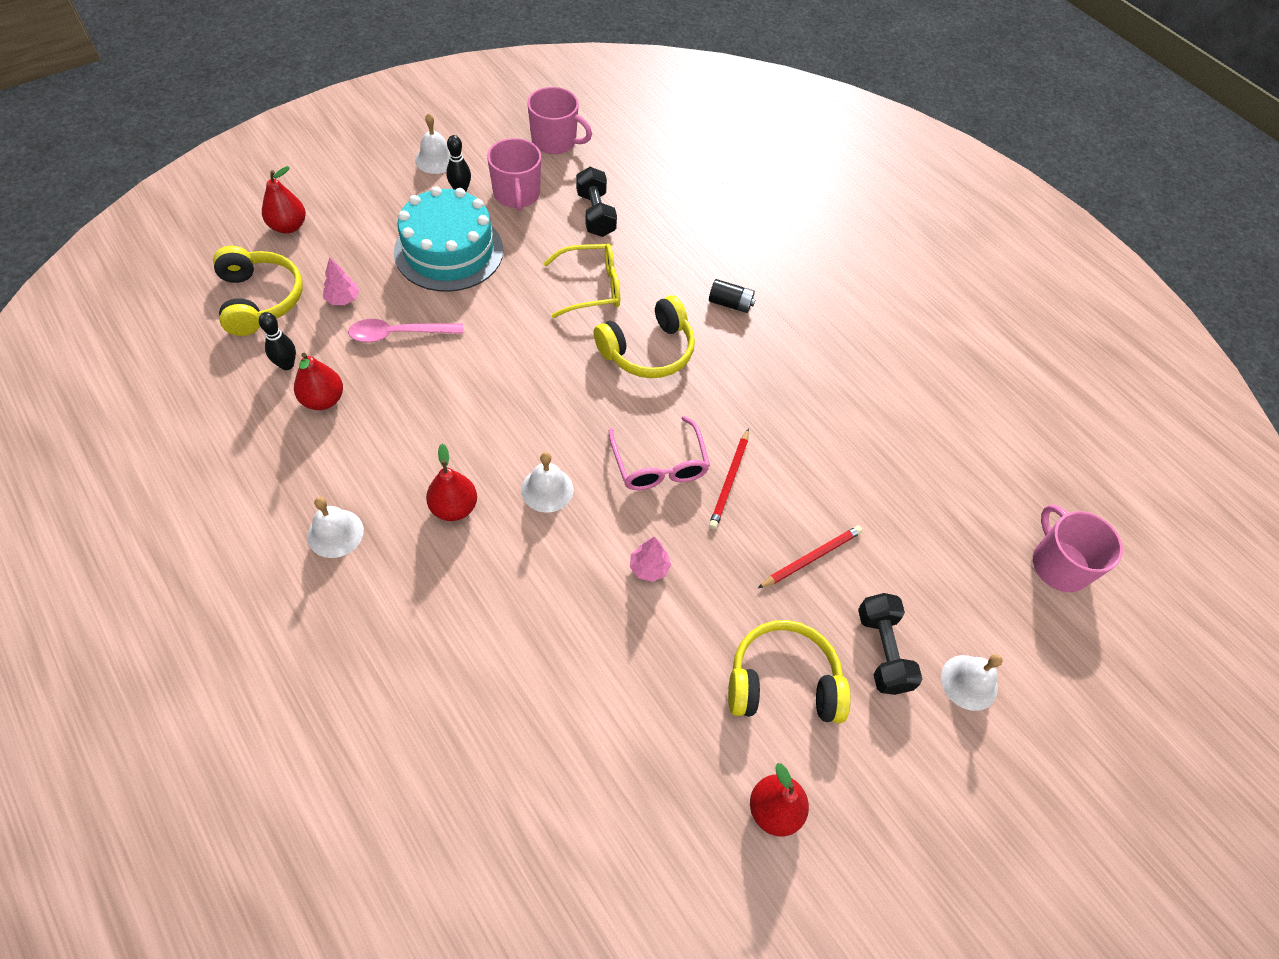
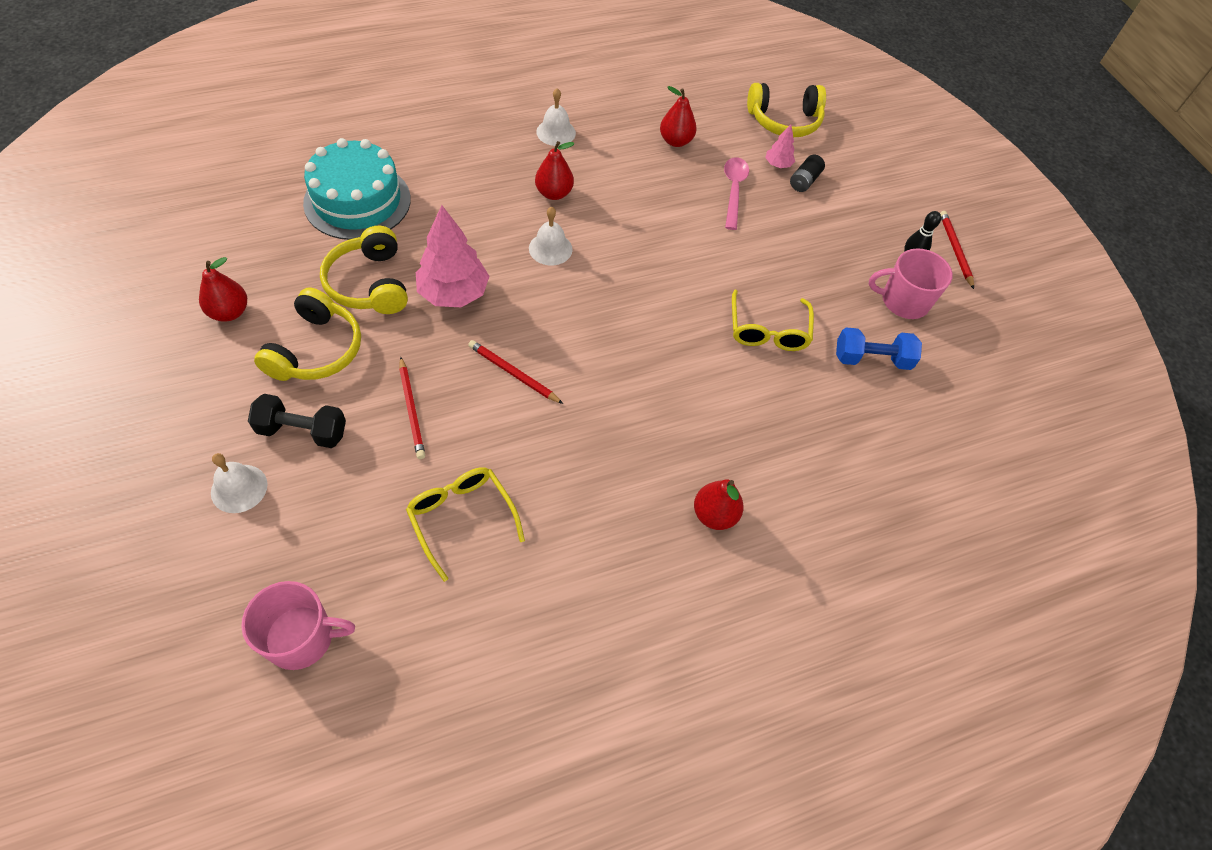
camera: 105 degrees right, 0 degrees up
black bowling pin [259,312,296,370] -> none
red pear [262,166,306,234] -> red pear moved to [694,479,744,530]
turquoise cake [394,186,503,292] -> turquoise cake moved to [303,138,411,240]
white bell [415,113,450,174] -> red pencil [940,211,974,289]
pink mug [527,87,592,154] -> none
black dumbbell [576,167,617,237] -> blue dumbbell [836,327,922,370]
yellow headphones [594,295,695,378] -> yellow headphones moved to [320,226,408,314]
pink glasses [609,416,710,490] -> none
pink tree [630,537,671,582] -> pink tree [416,205,490,307], size x2.07
black battery [709,279,756,313] -> black battery moved to [790,155,825,192]
none -> yellow glasses [406,467,525,582]

